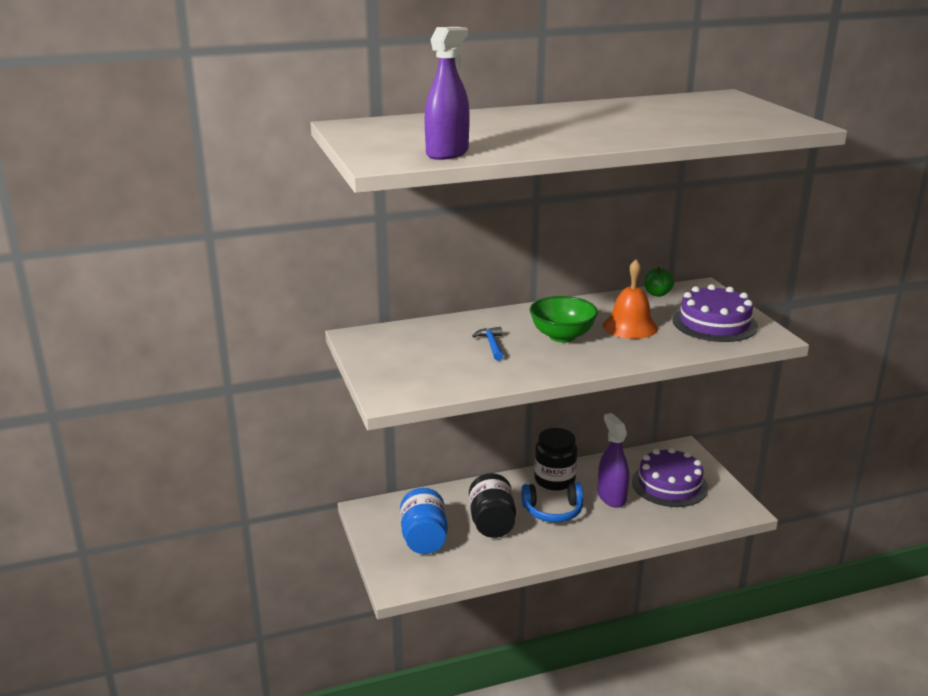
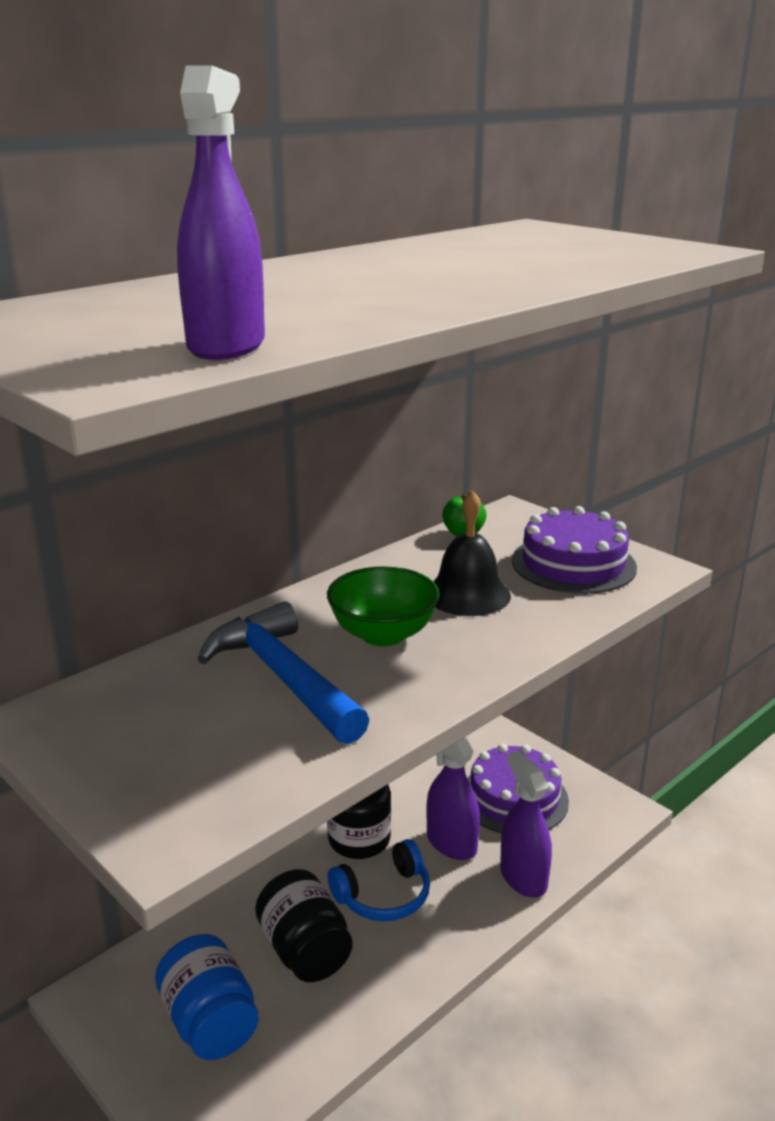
camera: 25 degrees left, 0 degrees up
blue hammer [472,327,503,361] -> blue hammer [198,601,369,744], size x2.17
orange bell [603,259,658,339] -> black bell [433,490,511,616]
none -> purple spray bottle [500,751,552,898]

